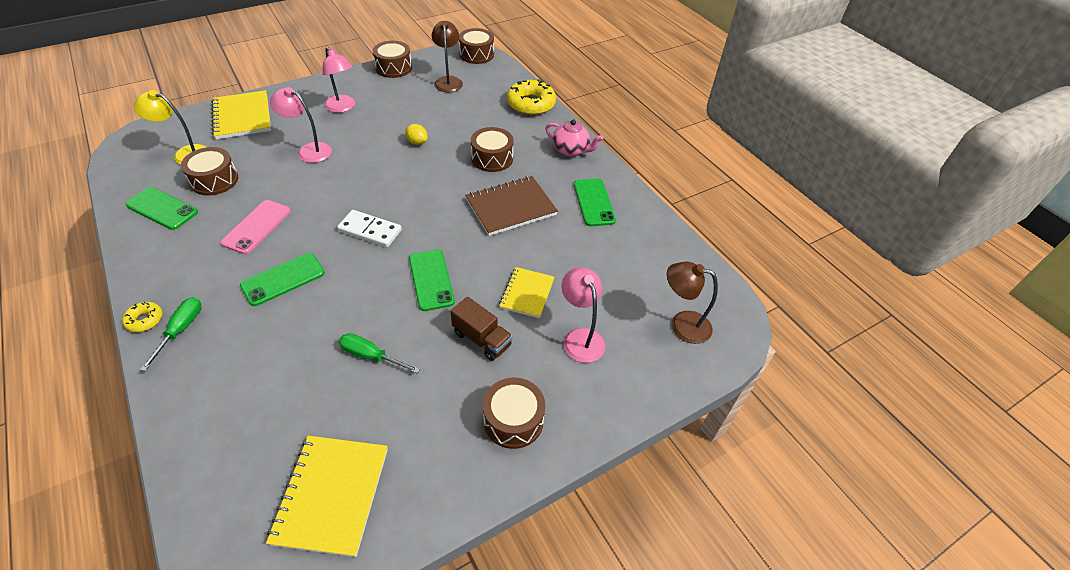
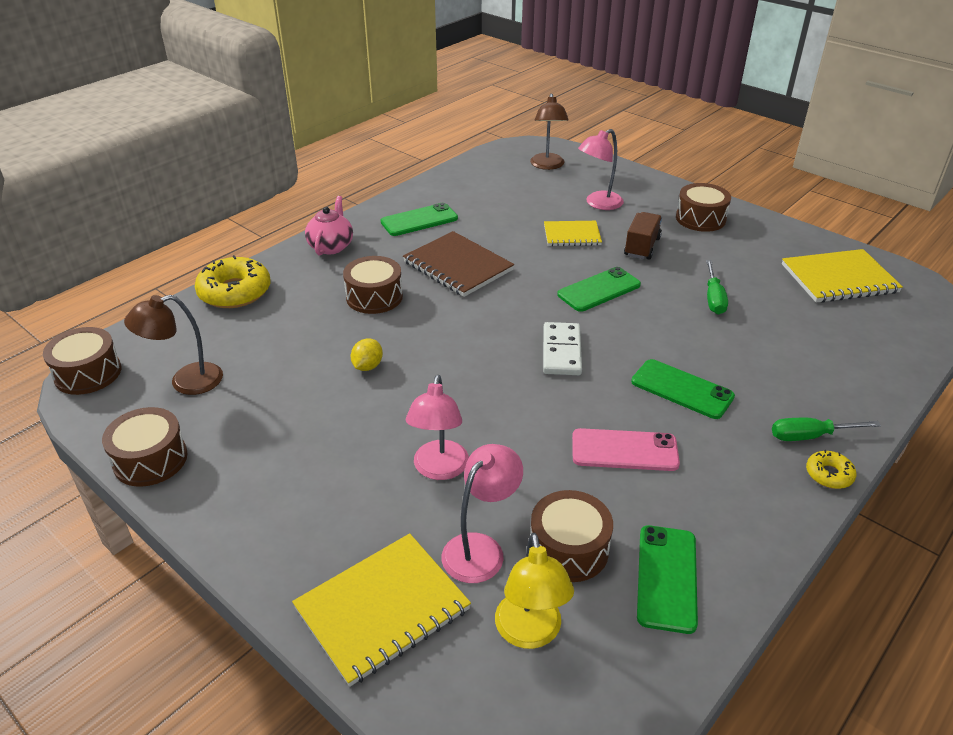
camera: 105 degrees left, 10 degrees down
pink lamp [323,47,355,113] -> pink lamp moved to [442,444,523,583]

